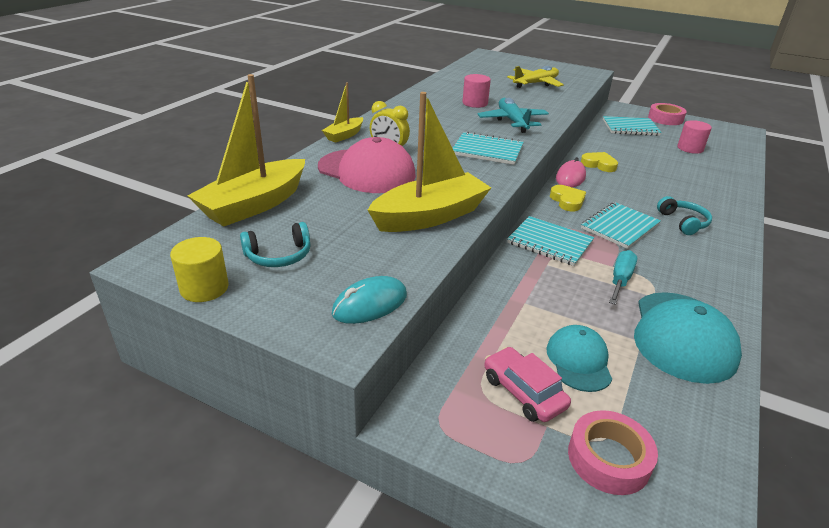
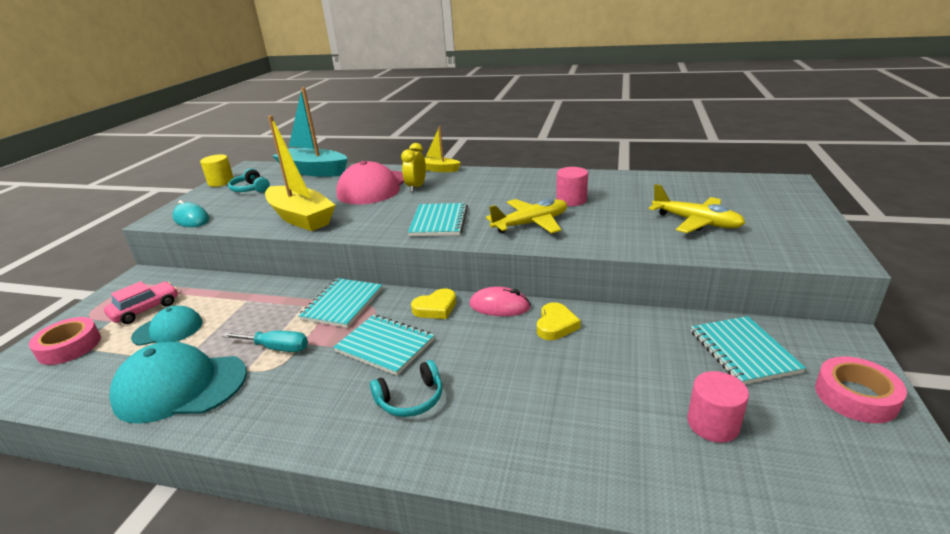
camera: 80 degrees right, 5 degrees down
yellow boat [188,74,305,226] -> turquoise boat [273,87,347,177]
turquoise plane [477,98,549,133] -> yellow plane [486,199,567,234]

